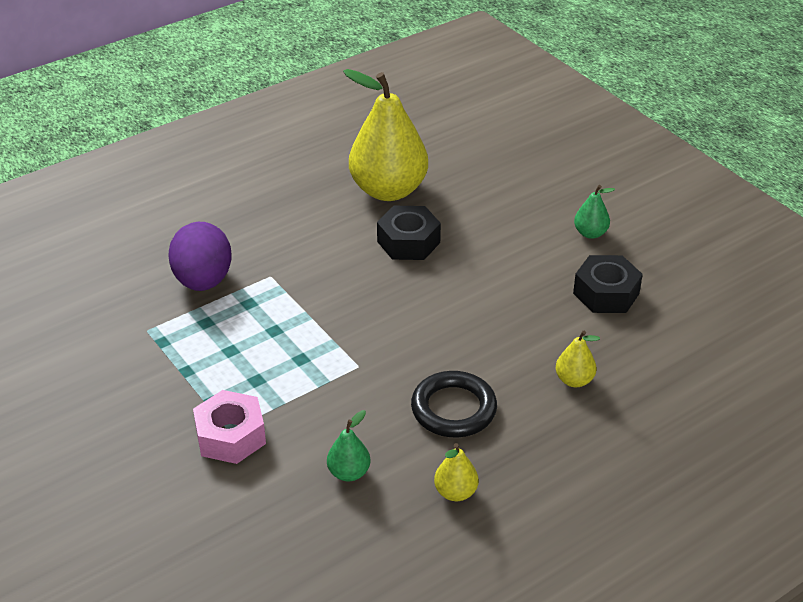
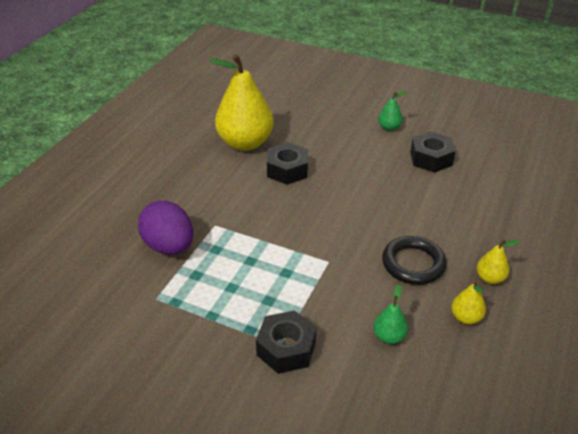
camera: 30 degrees left, 0 degrees up
pink nut [193,390,266,464] -> black nut [256,310,317,374]
yellow pear [556,330,600,387] -> yellow pear moved to [477,239,520,284]

